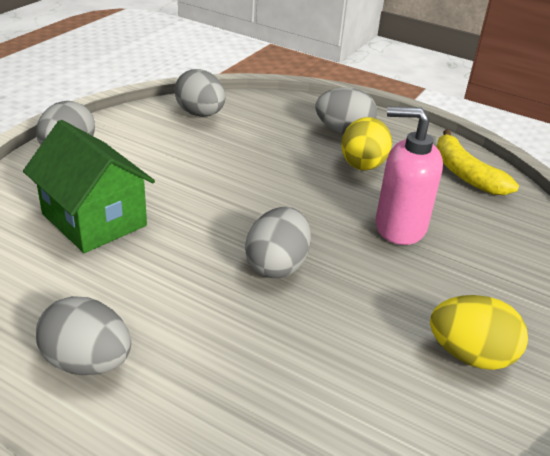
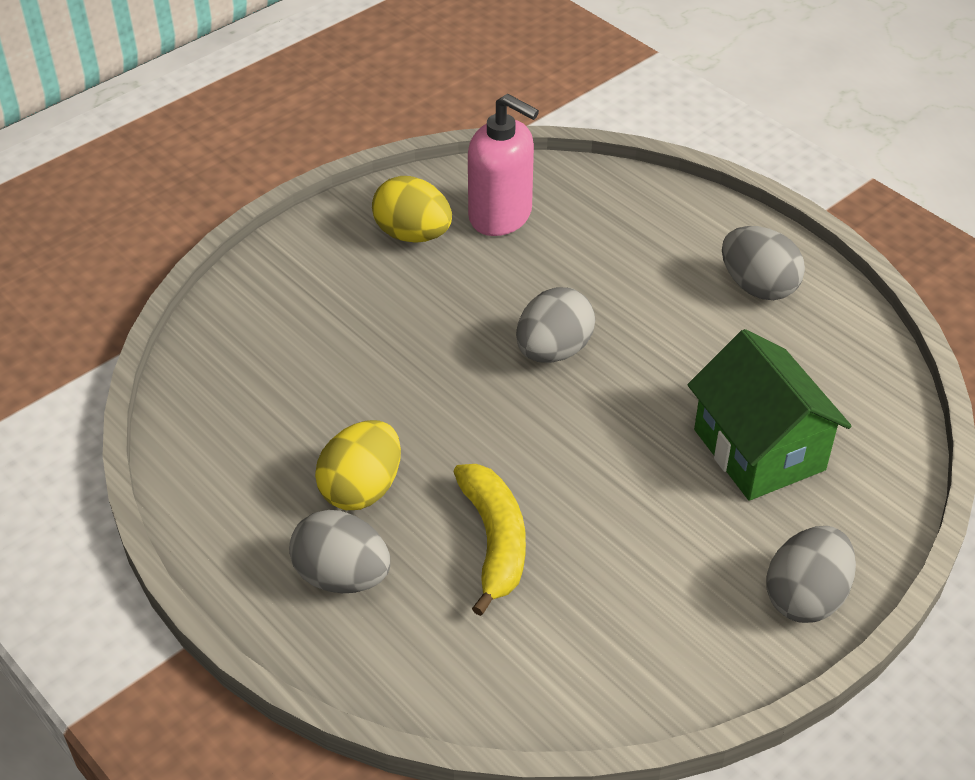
camera: 160 degrees left, 10 degrees up
grey egg [175,69,225,117] -> none
pink soap dispenser [375,107,443,245] -> pink soap dispenser moved to [468,94,539,236]
yellow banana [437,129,519,195] -> yellow banana moved to [453,464,526,616]

